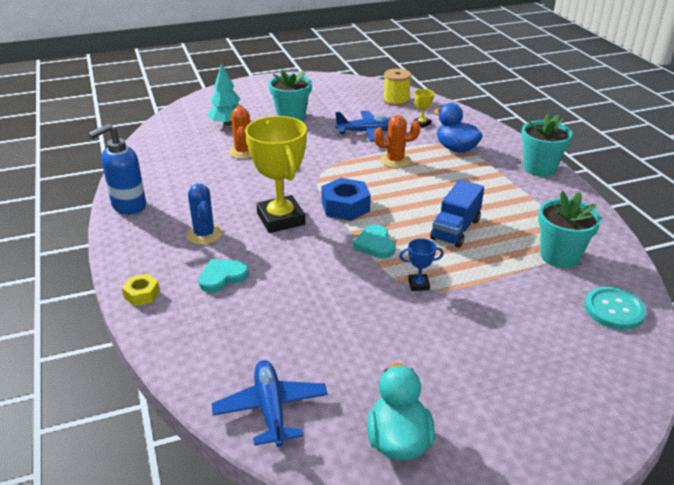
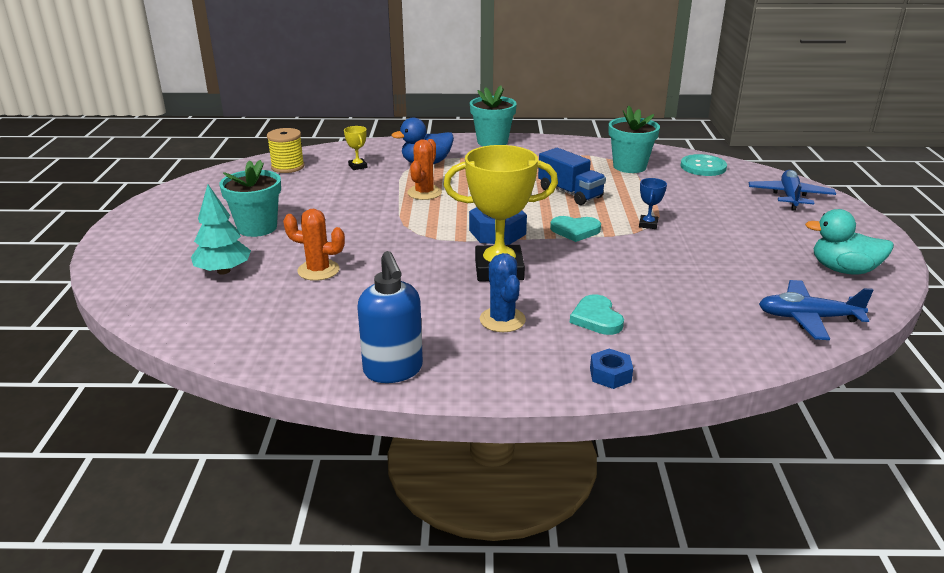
camera: 70 degrees left, 5 degrees down
yellow nut [122,274,160,306] -> blue nut [590,349,633,389]
blue cactus [186,184,223,245] -> blue cactus turned 75 degrees clockwise [480,253,526,332]
blue plane [335,111,391,142] -> blue plane moved to [749,170,836,211]

